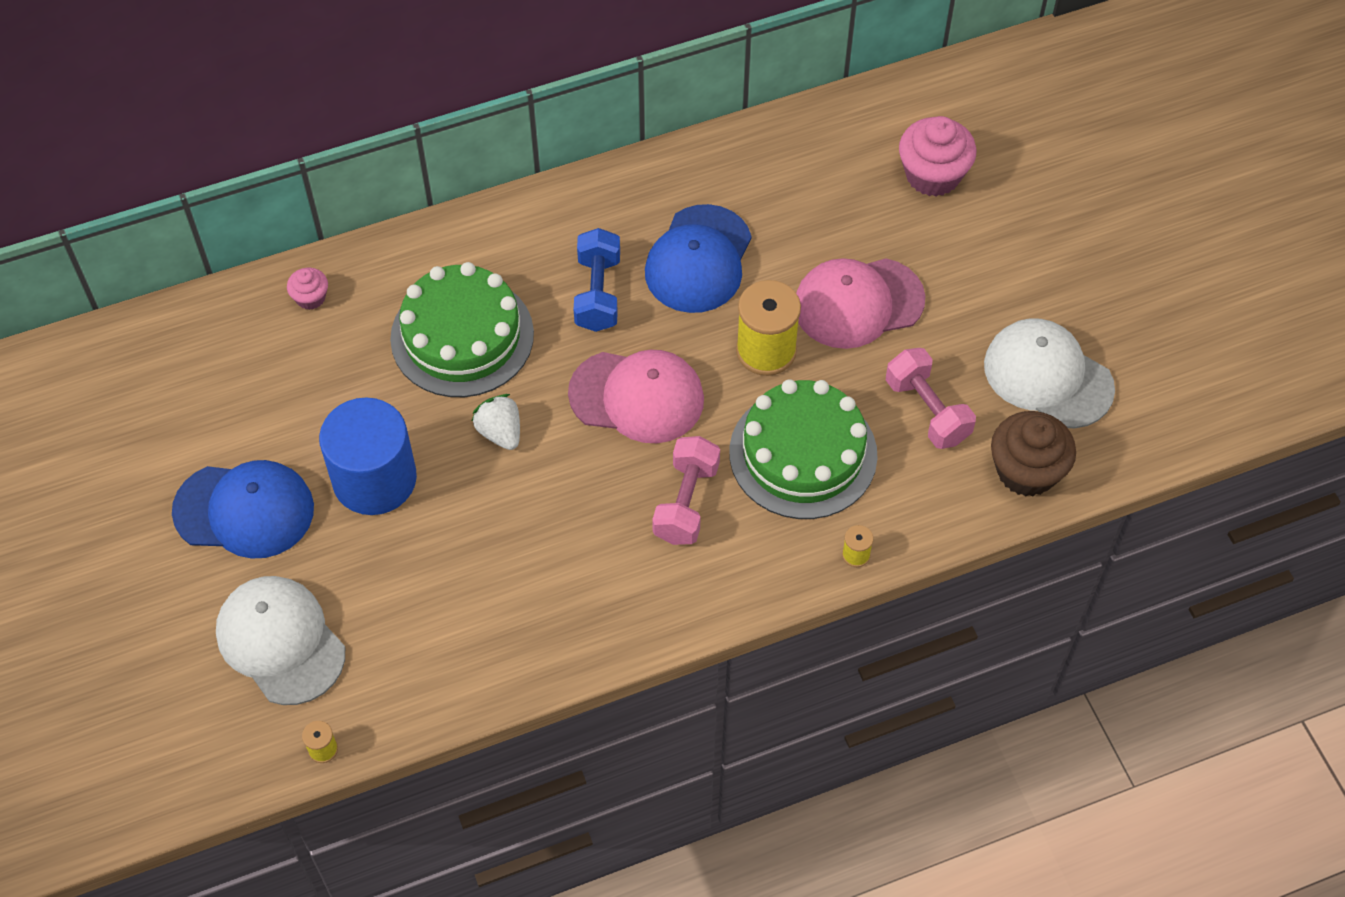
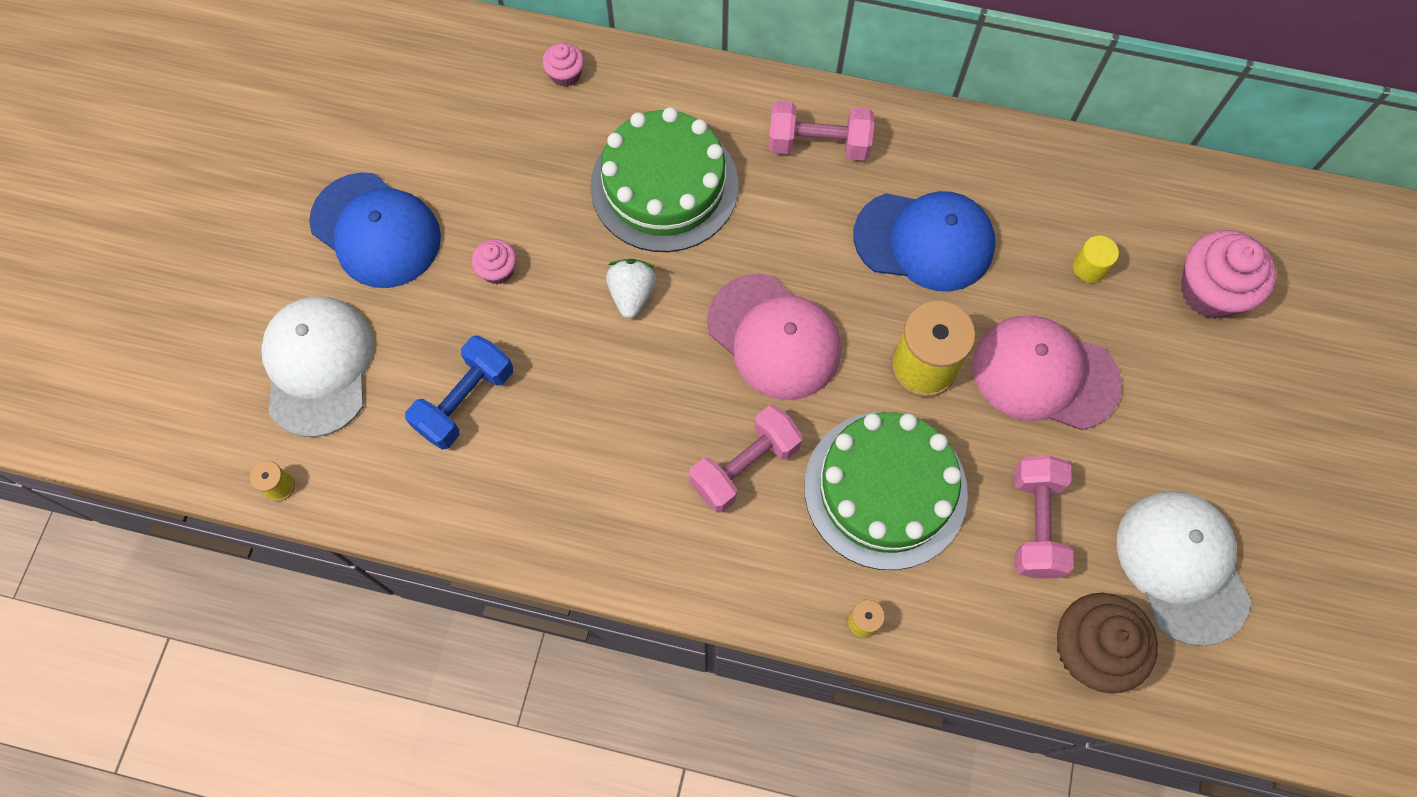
camera: 35 degrees right, 10 degrees up
blue cylinder [319,398,417,515] -> pink cupcake [472,239,516,284]
blue dumbbell [574,228,620,332] -> blue dumbbell moved to [405,335,513,449]
blue cap [645,204,752,313] -> blue cap turned 135 degrees counterclockwise [854,191,995,291]
none -> pink dumbbell [768,101,874,161]
none -> yellow cylinder [1073,235,1119,283]

